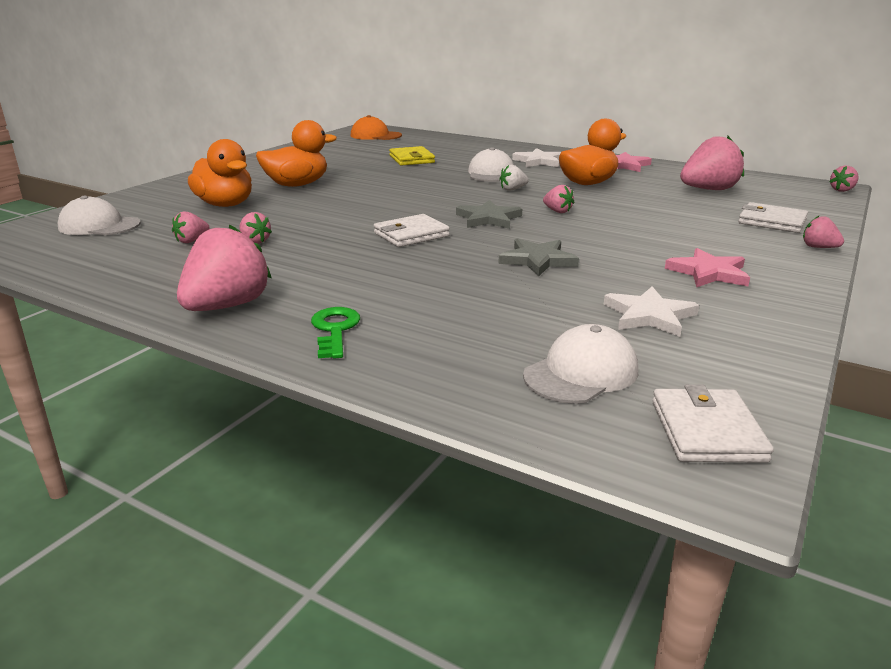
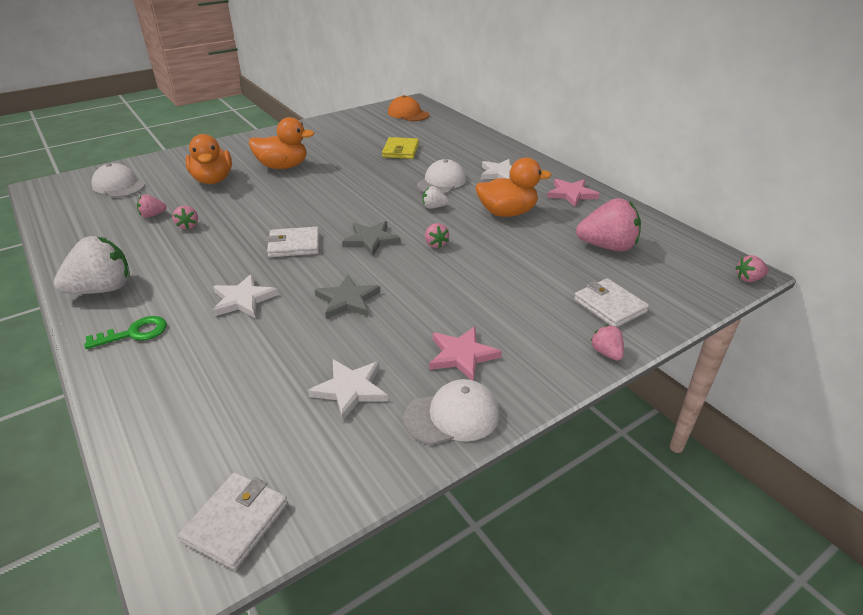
camera: 25 degrees right, 10 degrees up
pink strawberry [177,224,272,311] -> white strawberry [54,236,130,294]
green key [311,307,360,358] -> green key turned 45 degrees clockwise [84,316,167,349]
white cap [523,324,638,404] -> white cap moved to [403,379,499,445]
none -> white star [212,274,278,318]

